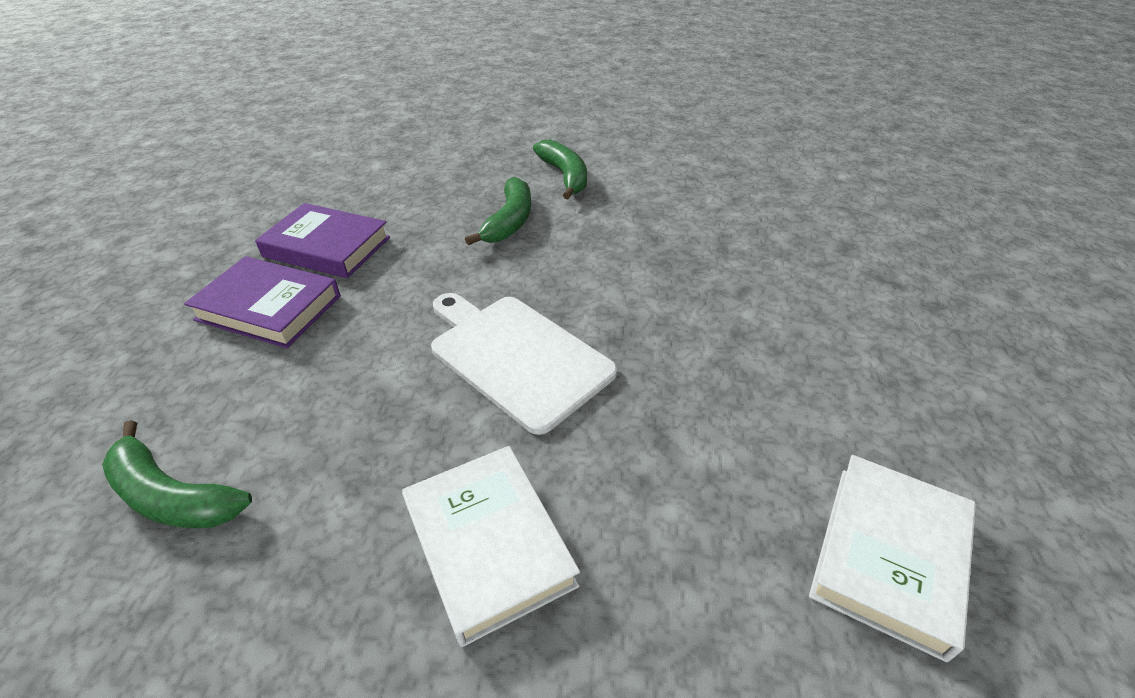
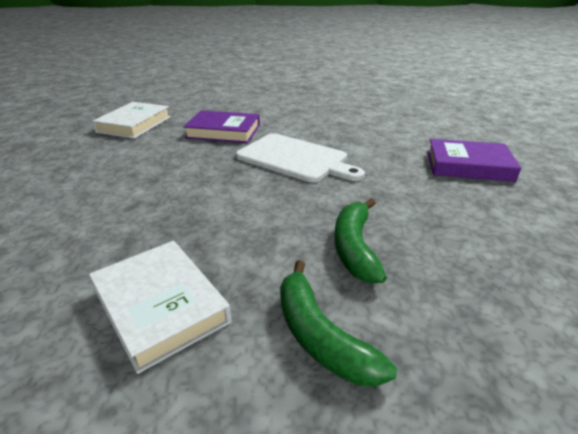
camera: 170 degrees right, 10 degrees down
green banana [102,420,252,528] -> none
purple book [255,203,390,278] -> purple book moved to [183,110,260,143]
white book [402,446,580,647] -> white book moved to [89,241,231,374]

